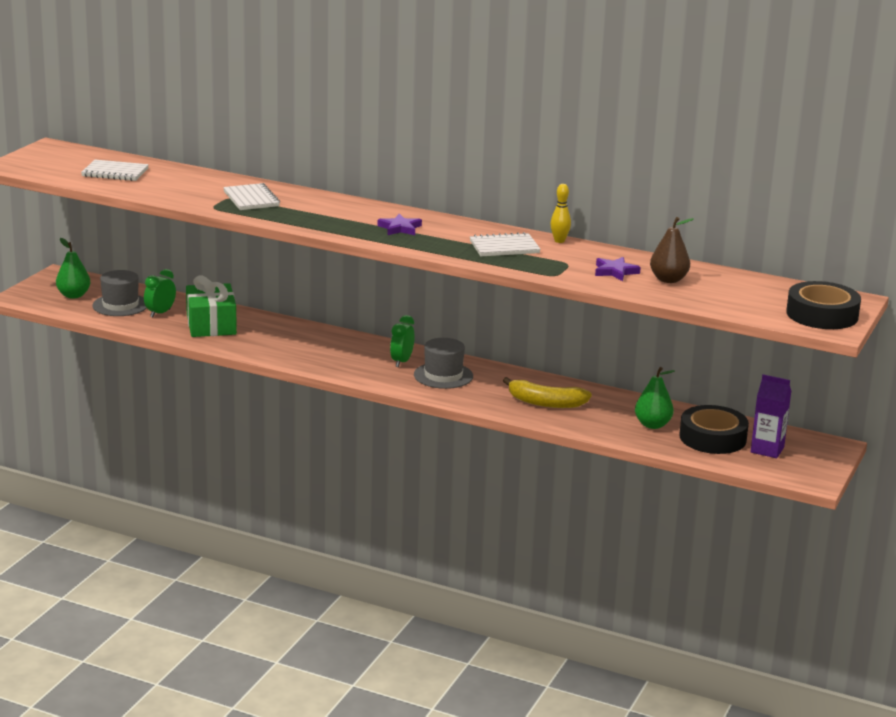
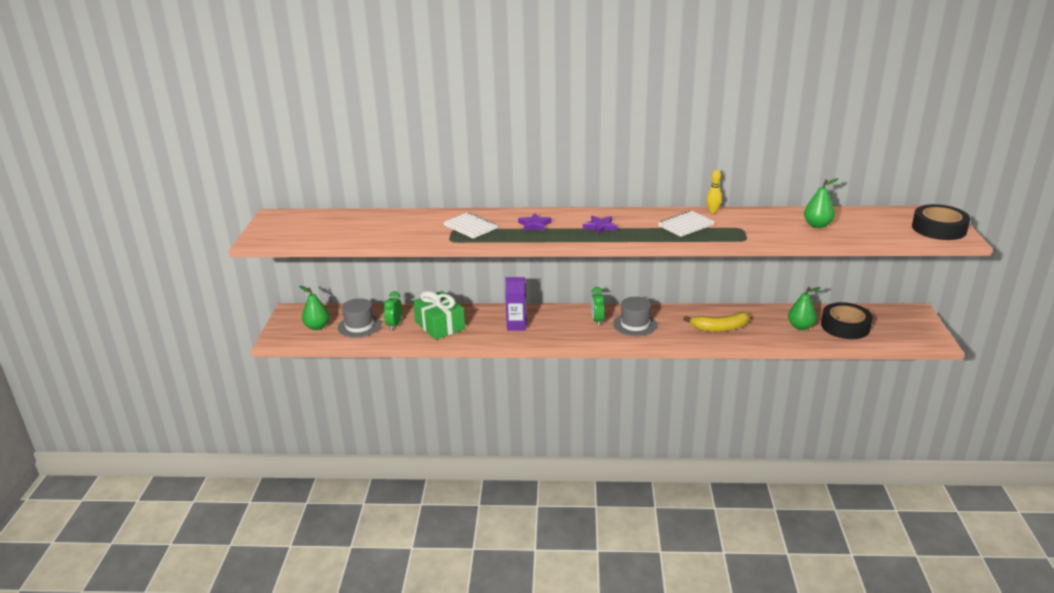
camera: 20 degrees left, 5 degrees up
white notebook [81,160,149,181] -> none
purple star [595,257,641,281] -> purple star moved to [518,213,552,231]
brown pear [650,217,694,283] -> green pear [804,178,838,228]
purple carton [751,374,791,458] -> purple carton moved to [505,277,527,330]

